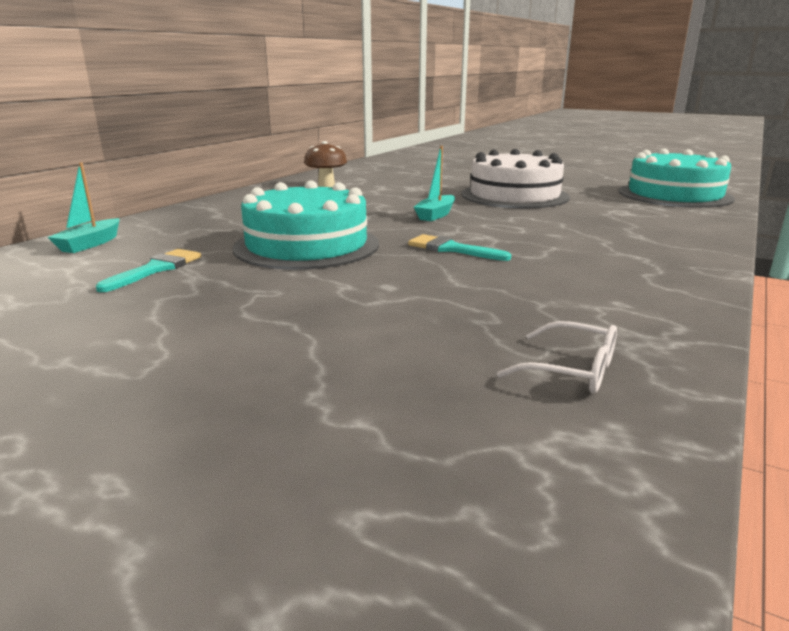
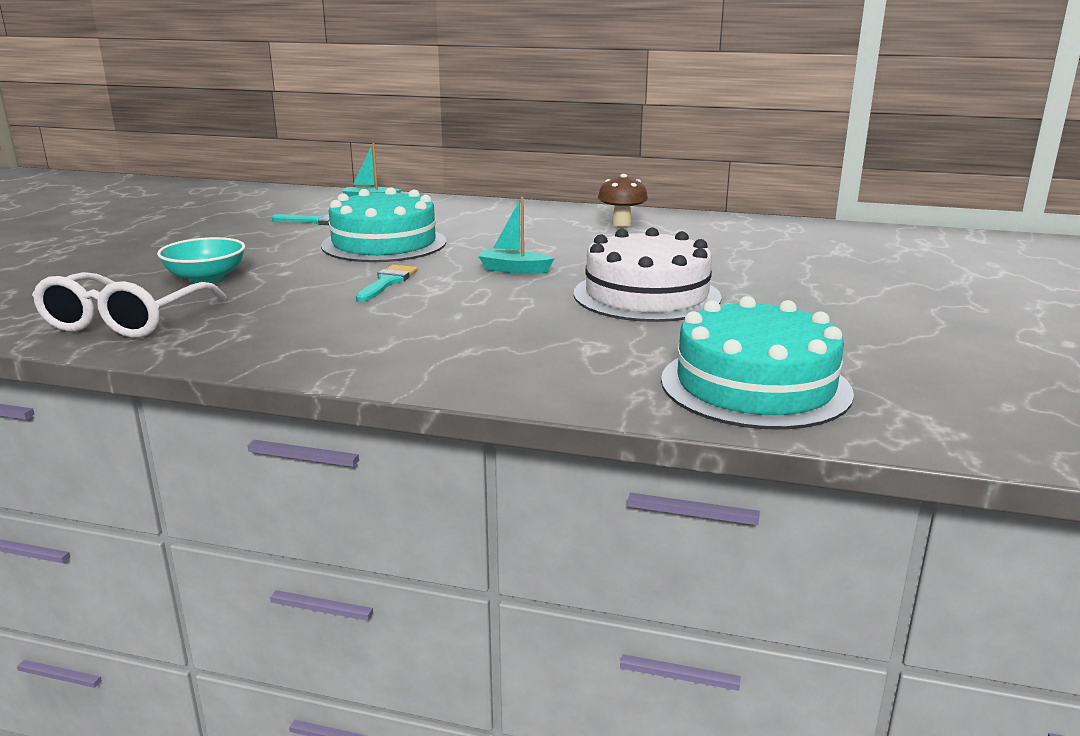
camera: 75 degrees right, 0 degrees up
white glasses [497,321,617,393] -> white glasses [32,272,227,338], size x1.97
none -> turquoise bowl [157,237,245,283]

